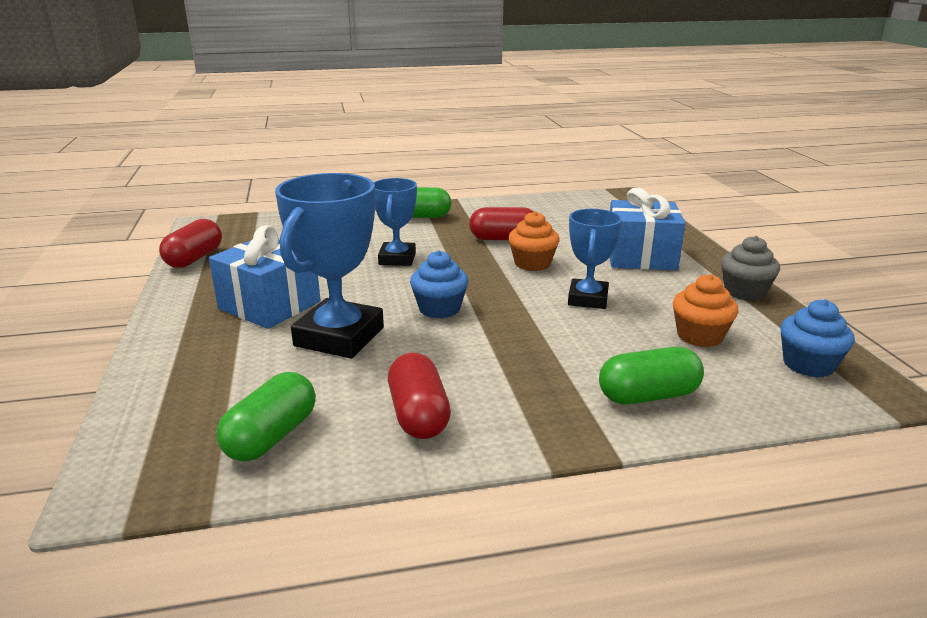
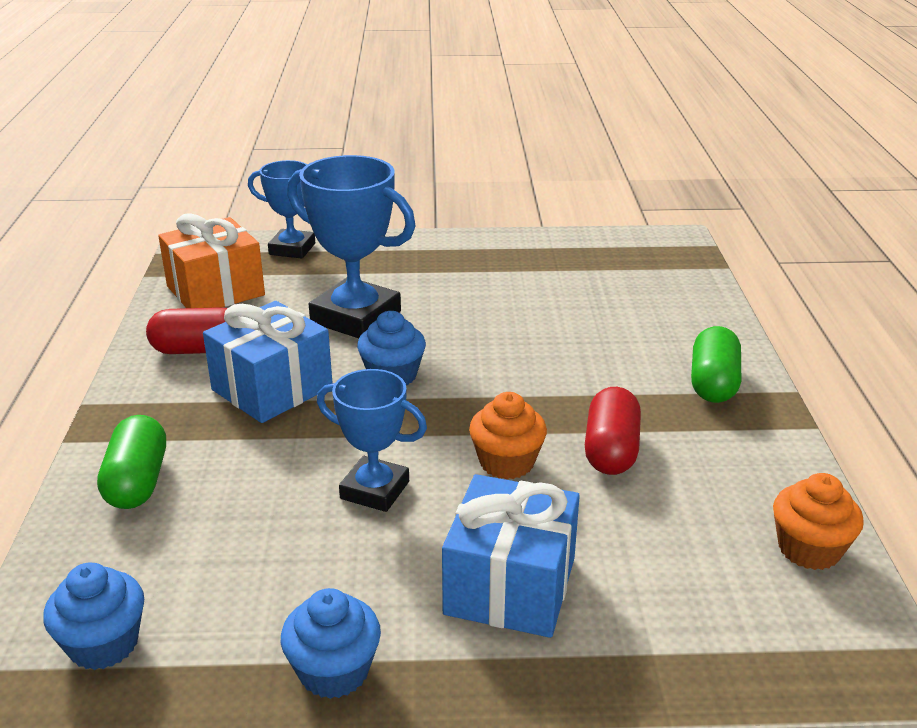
camera: 100 degrees right, 5 degrees up
red capsule [159,219,222,268] -> none
blue gift [209,225,321,329] -> blue gift moved to [203,301,333,423]
green capsule [216,372,316,462] -> orange gift [158,213,265,308]
blue trophy [374,178,417,266] -> blue trophy moved to [248,160,315,259]
orange cupcake [673,274,739,347] -> orange cupcake moved to [773,473,864,570]
grey cupcake [721,236,780,301] -> blue cupcake [281,588,381,699]

